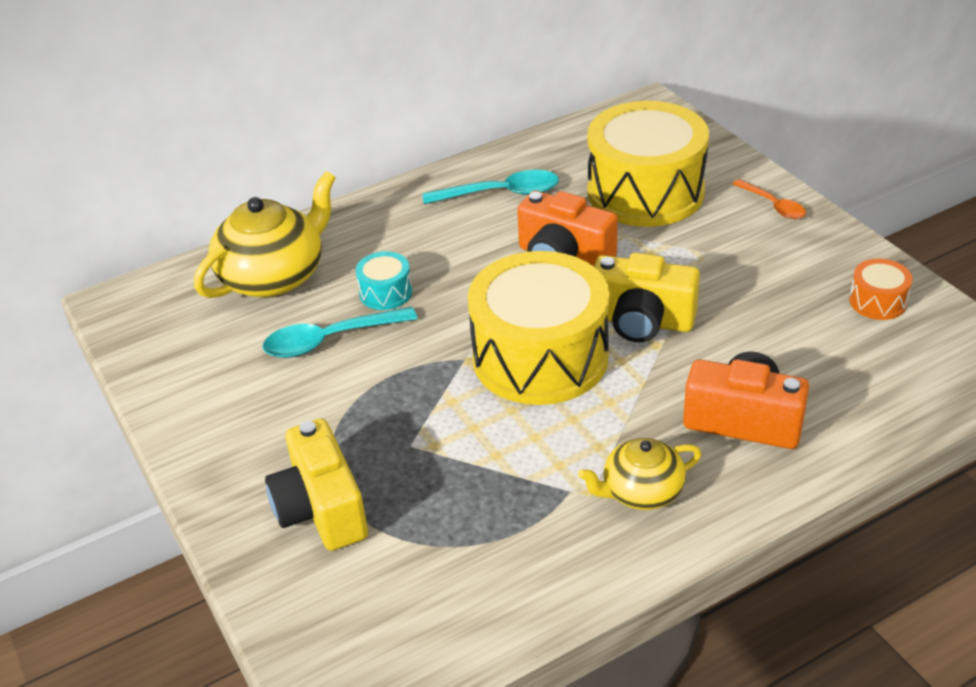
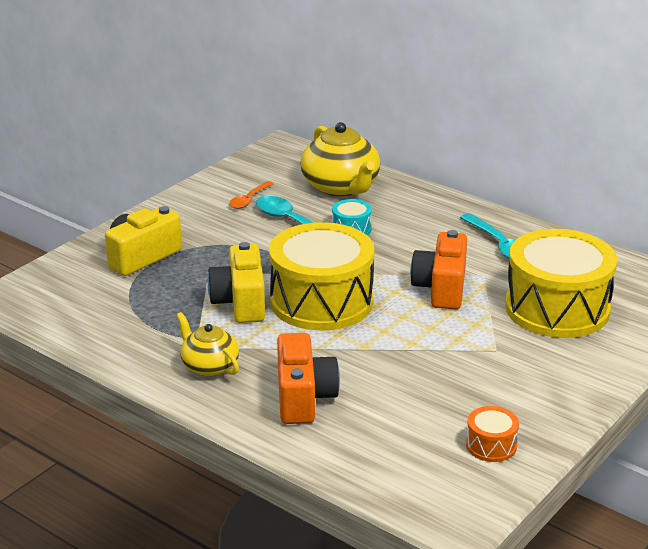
camera: 65 degrees right, 10 degrees down
yellow teapot [194,171,336,298] -> yellow teapot turned 45 degrees clockwise [300,122,380,197]
yellow camera [594,253,700,342] -> yellow camera moved to [207,242,265,323]
orange spoon [733,179,806,219] -> orange spoon moved to [229,181,274,209]

